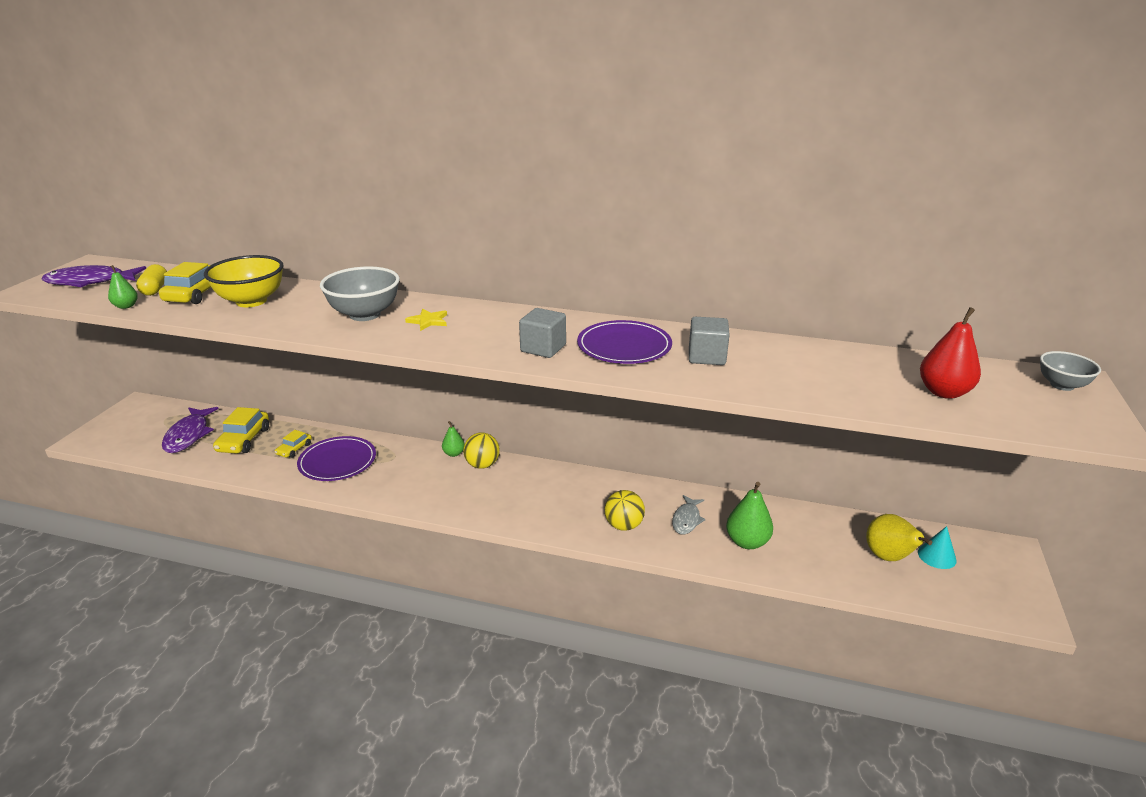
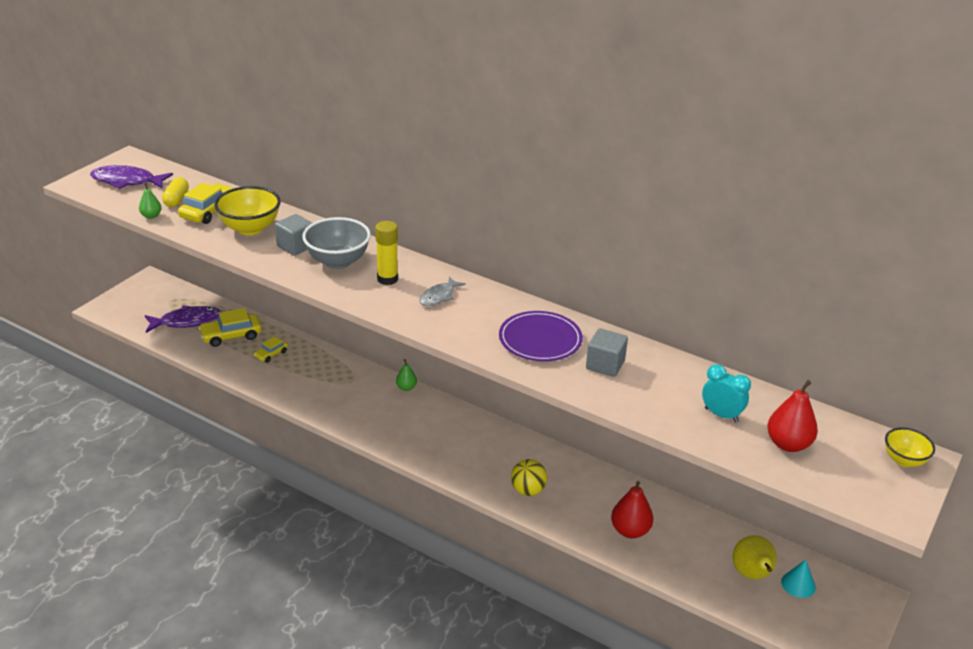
camera: 15 degrees right, 5 degrees up
purple fish [162,407,219,453] -> purple fish turned 120 degrees counterclockwise [145,305,221,333]
yellow car [213,407,269,454] -> yellow car turned 45 degrees clockwise [199,308,262,347]
purple plate [297,436,376,481] -> none
yellow star [405,309,447,331] -> yellow glue stick [375,221,398,285]
yellow ball [463,432,500,469] -> none
grey cube [519,308,566,358] -> grey cube moved to [275,214,312,256]
grey fish [672,495,705,534] -> grey fish moved to [419,276,466,306]
green pear [726,482,773,549] -> red pear [611,481,653,538]
grey bowl [1040,351,1101,391] -> yellow bowl [885,427,935,467]
none -> turquoise clock [702,364,751,423]

